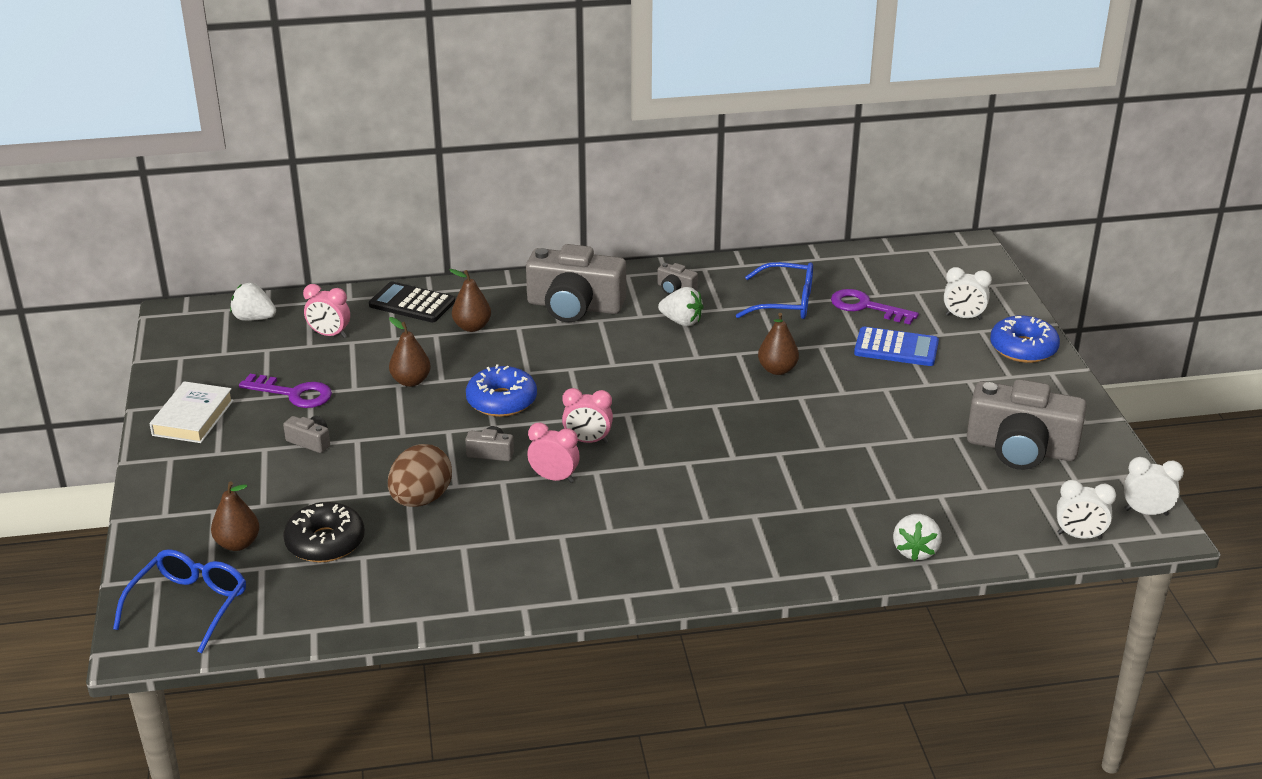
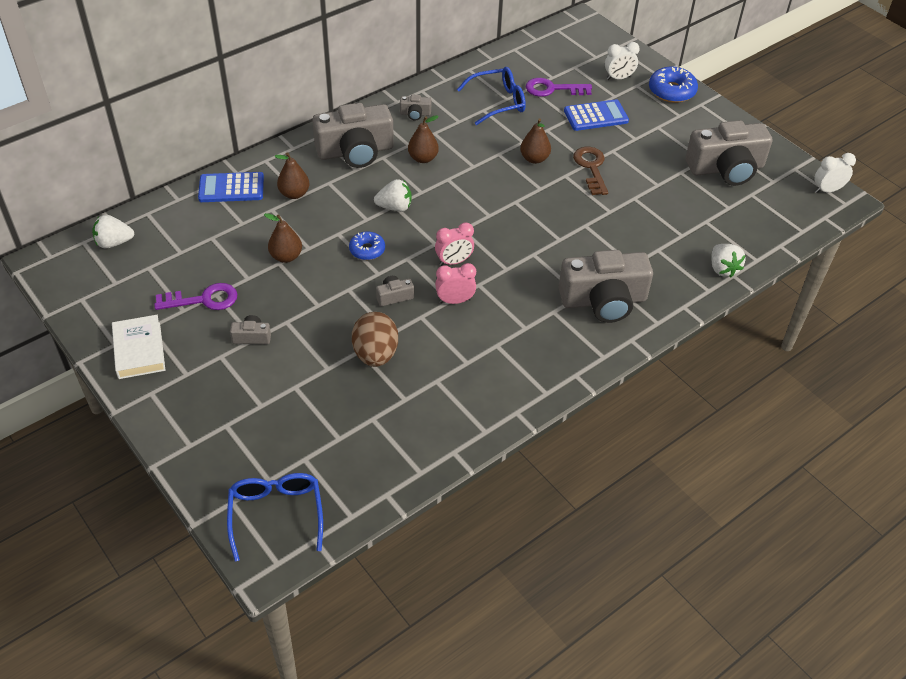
camera: 30 degrees left, 15 degrees up
brown pear [211,481,259,551] -> brown pear moved to [408,115,439,163]
black donut [283,502,365,562] -> none
pink clock [303,284,350,338] -> none
black calculator [369,282,455,322] -> blue calculator [198,172,264,202]
blue donut [466,364,537,417] -> blue donut [349,231,385,260], size x0.64
white strawberry [658,287,703,326] -> white strawberry moved to [374,179,412,212]
white clock [1057,480,1116,539] -> none
none -> grey camera [558,250,653,323]
none -> brown key [573,147,608,195]

